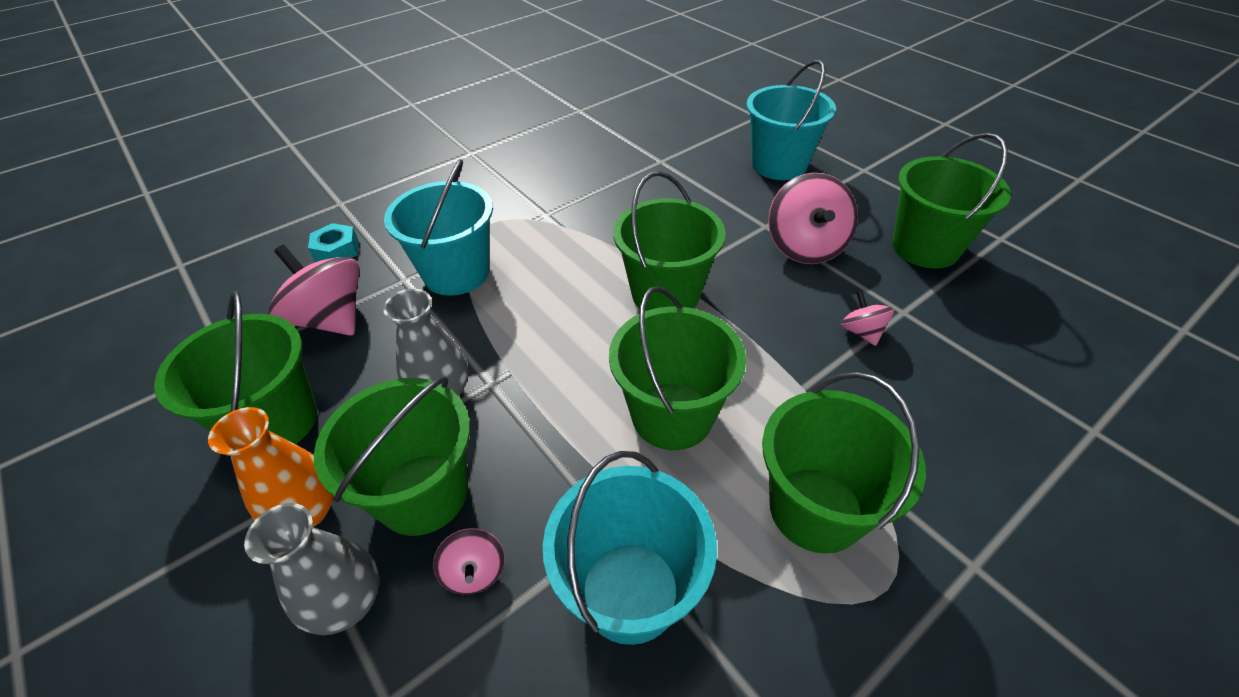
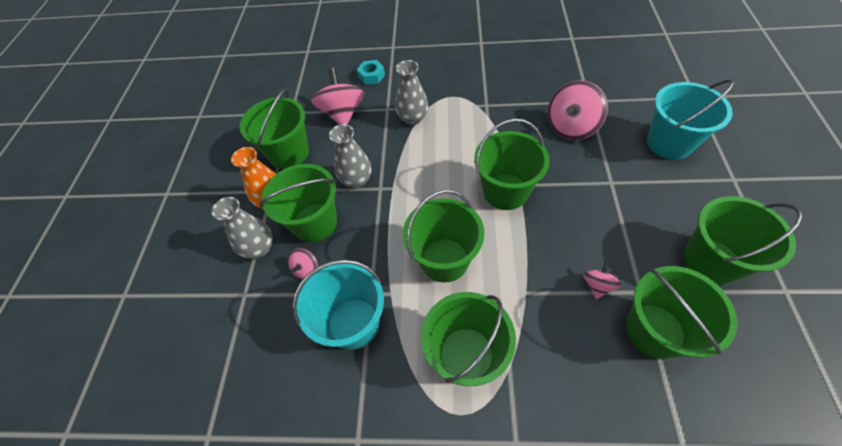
camera: 45 degrees right, 10 degrees up
turquoise bucket [384,159,493,296] -> grey vase [395,60,428,125]
pink spinning top [768,173,858,264] -> pink spinning top moved to [547,80,608,140]
none -> green bucket [626,266,737,359]

